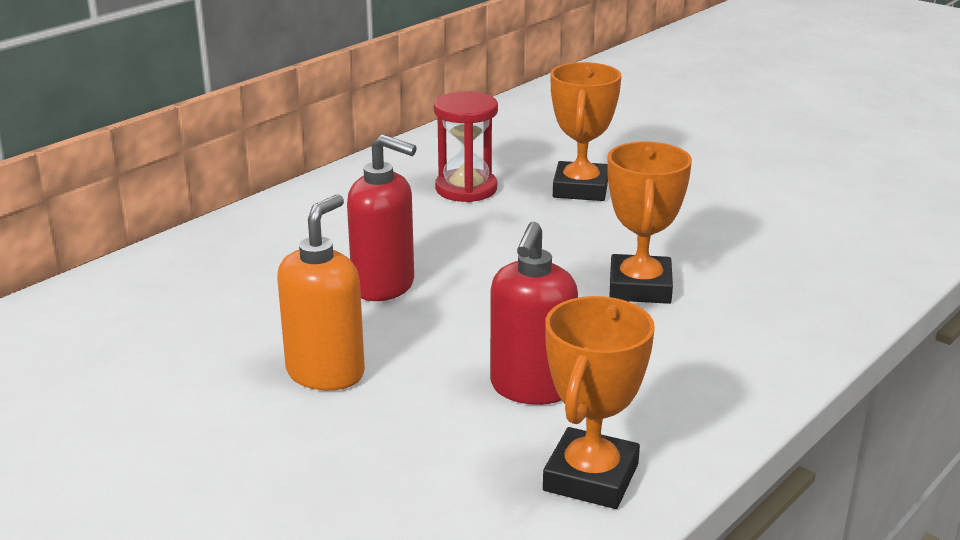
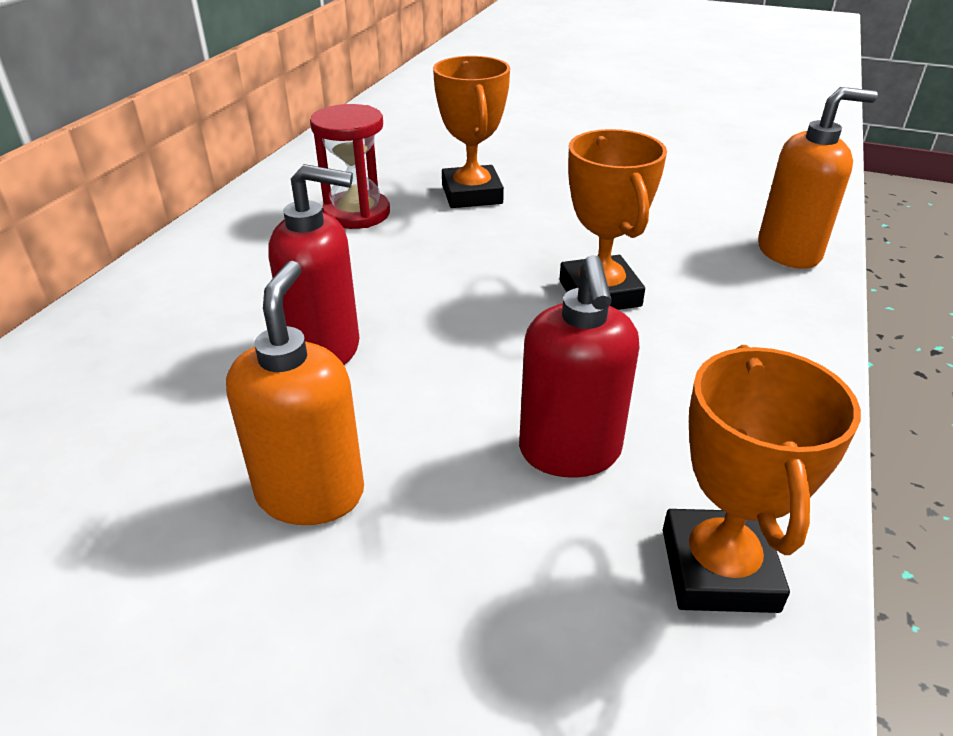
camera: 20 degrees left, 10 degrees up
none -> orange soap dispenser [758,87,877,269]

